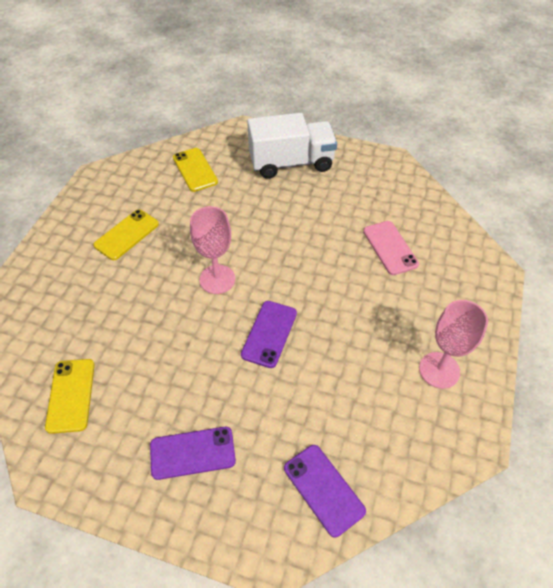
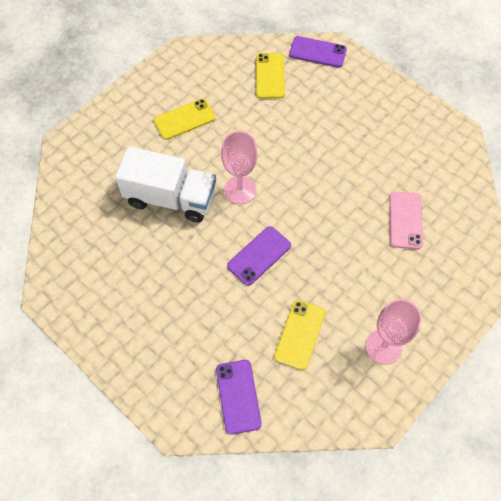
camera: 25 degrees right, 10 degrees up
yellow phone [45,359,95,434] -> yellow phone moved to [274,300,325,370]
purple phone [150,427,236,480] -> purple phone moved to [289,36,347,68]
white truck [247,113,337,179] -> white truck moved to [115,146,216,223]

